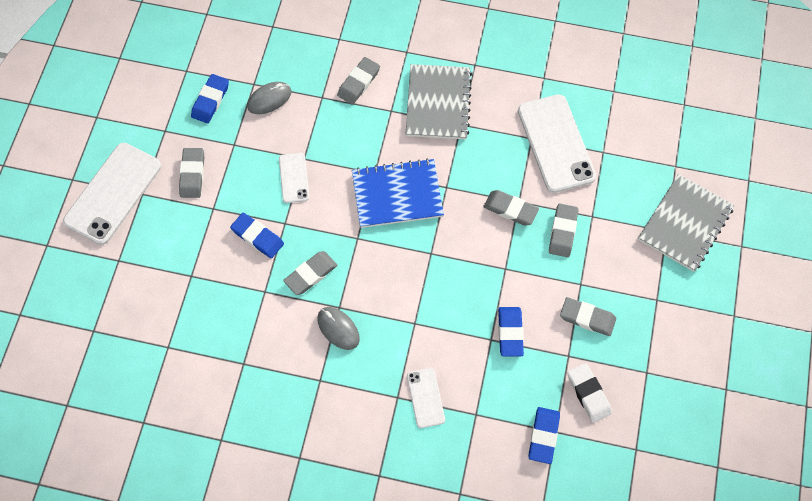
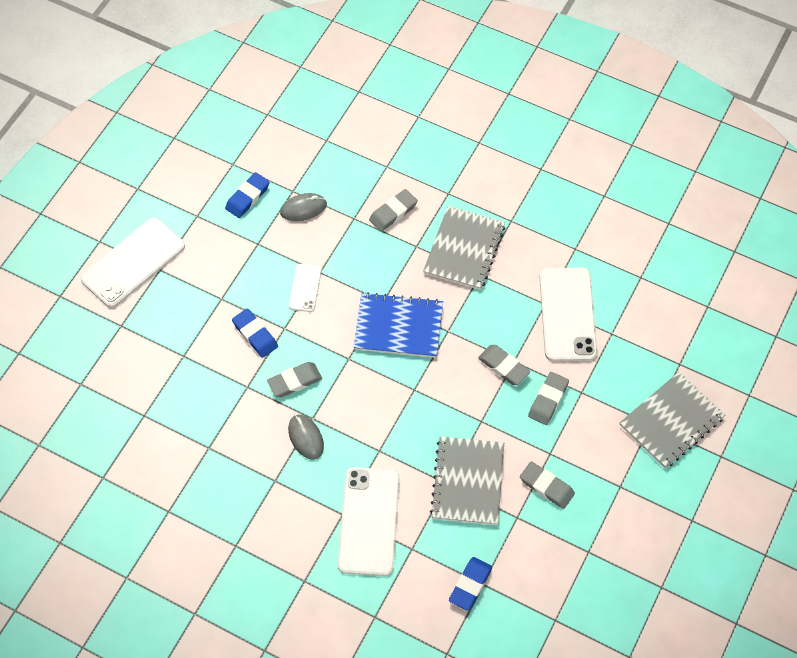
camera: 15 degrees right, 5 degrees down
grey eraser [179,148,204,198] -> none
white phone [407,368,445,428] -> white phone [338,467,400,576], size x1.96
blue eraser [498,307,524,356] -> grey notebook [430,436,504,525]
white eraser [567,363,612,423] -> none

